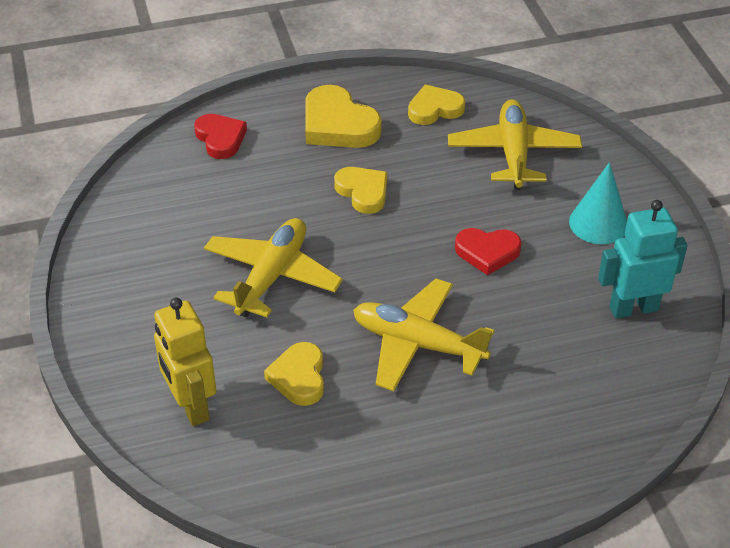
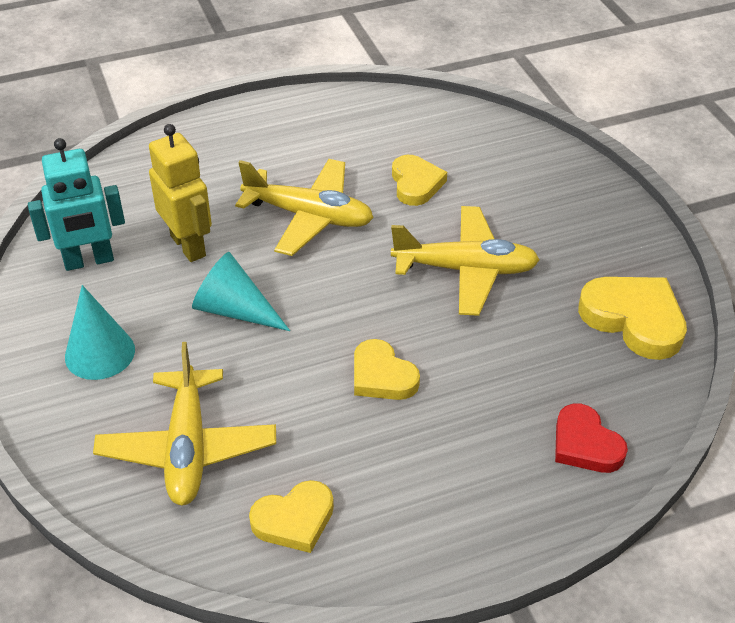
camera: 175 degrees right, 0 degrees up
yellow robot [154,298,217,426] -> yellow robot moved to [149,124,212,262]
yellow plane [204,218,343,317] -> yellow plane turned 105 degrees counterclockwise [391,206,540,316]
yellow heart [305,85,382,148] -> yellow heart moved to [578,277,687,360]
red heart [455,228,522,275] -> turquoise cone [192,252,290,331]

